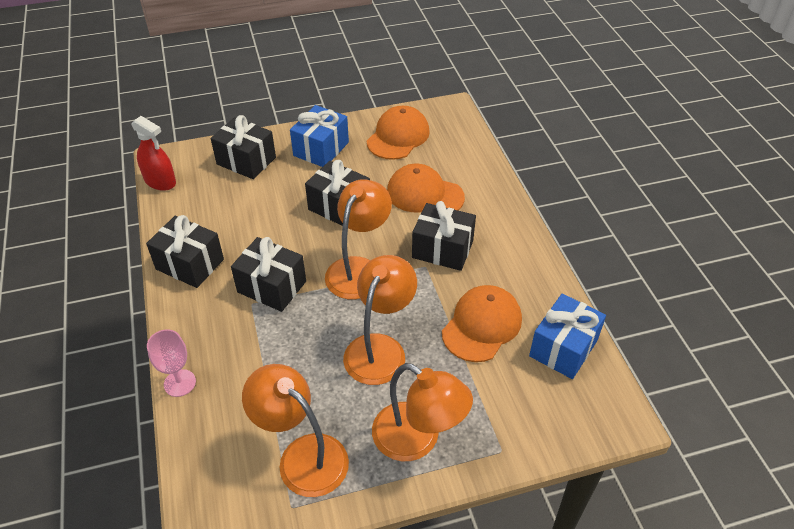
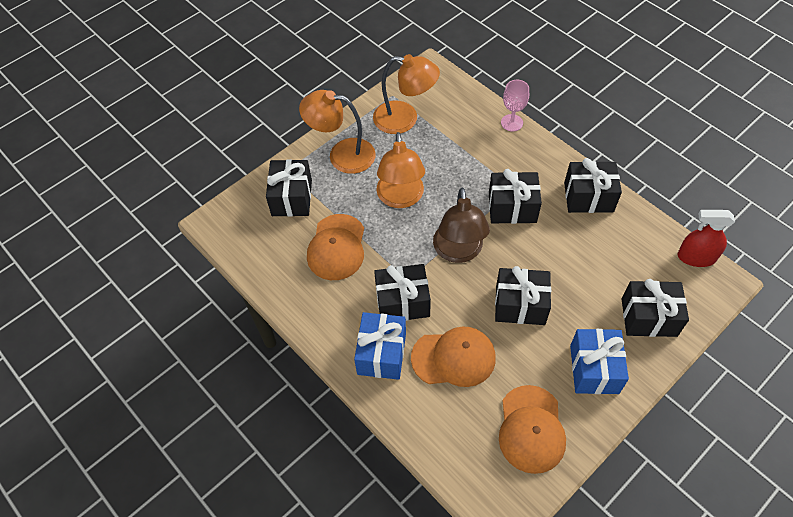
camera: 155 degrees right, 10 degrees up
orange lamp [325,179,392,300] -> brown lamp [433,188,490,263]
blue gift [529,293,606,379] -> blue gift moved to [354,312,406,380]
none -> black gift [266,159,312,217]

